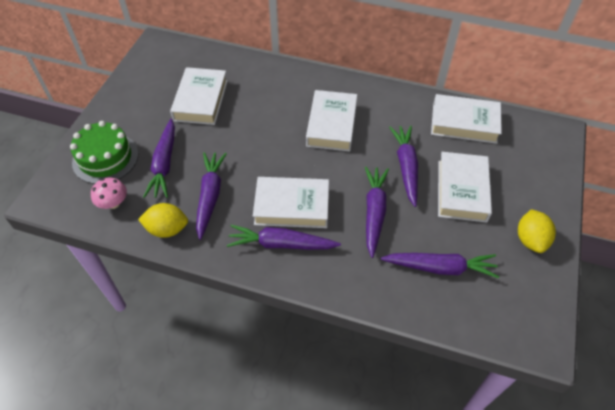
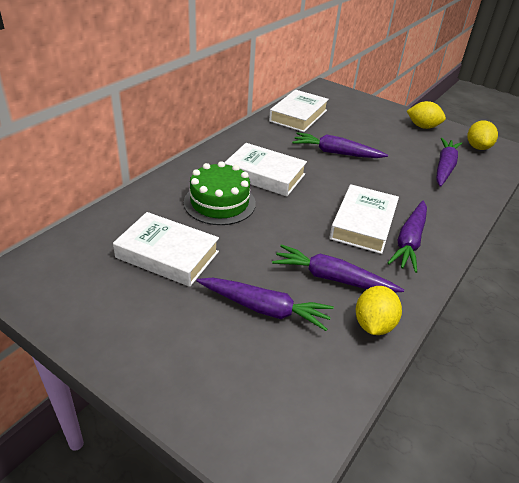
camera: 75 degrees left, 15 degrees down
green cake [70,121,138,184] -> green cake moved to [184,161,256,225]
pink mushroom [91,178,127,209] -> none
purple carrot [365,167,389,258] -> none
white book [438,152,492,223] -> none
none -> yellow lemon [467,121,498,150]

